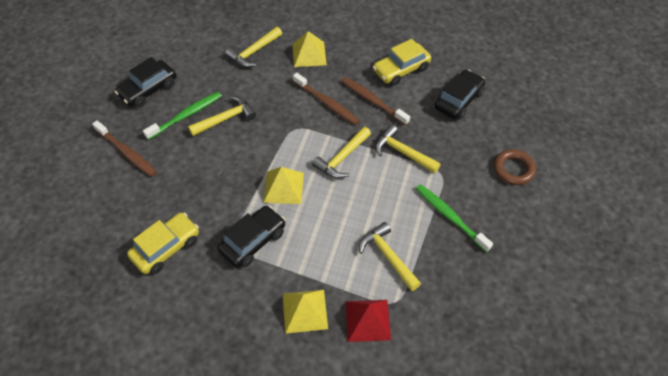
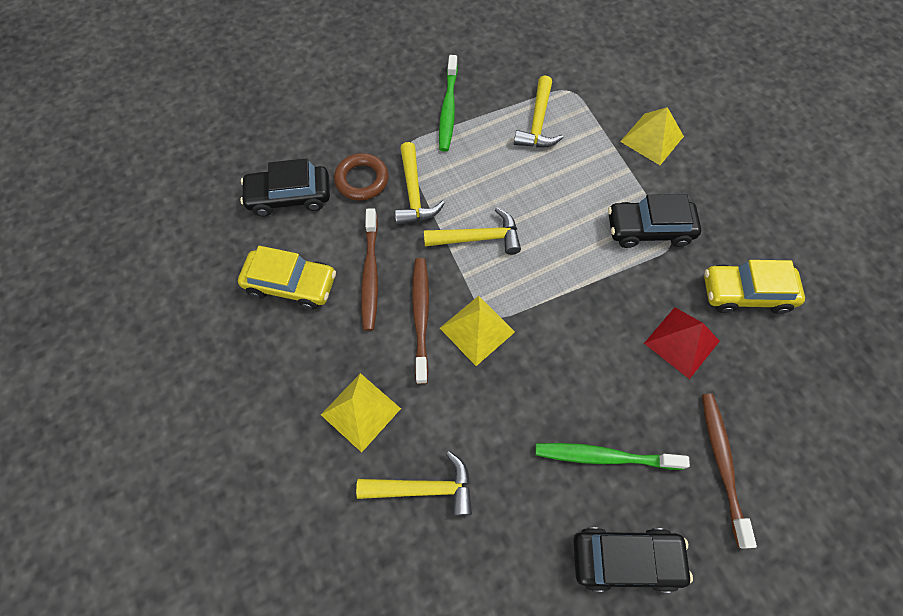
camera: 135 degrees left, 10 degrees up
yellow hammer [188,96,256,136] -> none
yellow pyramid [263,167,304,204] -> yellow pyramid moved to [440,296,515,366]
red pyramid [346,300,391,342] -> red pyramid moved to [644,307,720,379]
brown ring [494,149,536,185] -> brown ring moved to [334,153,389,201]

